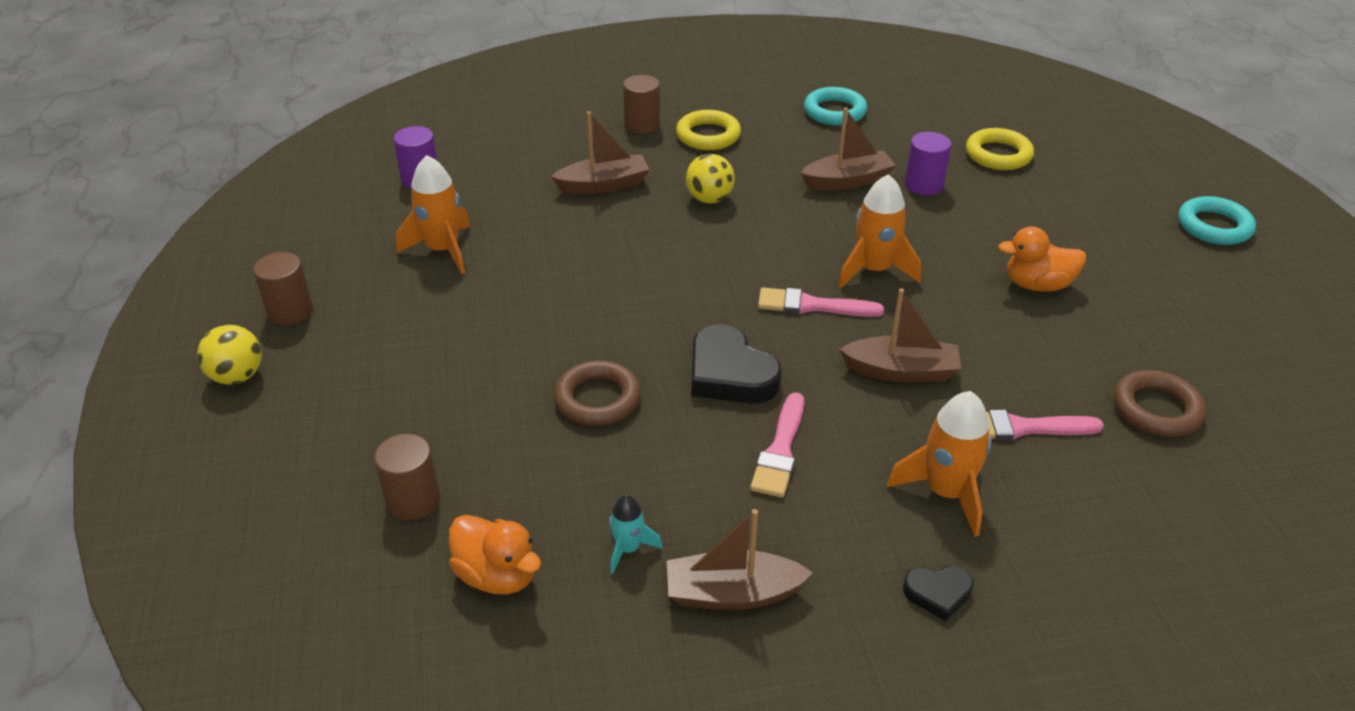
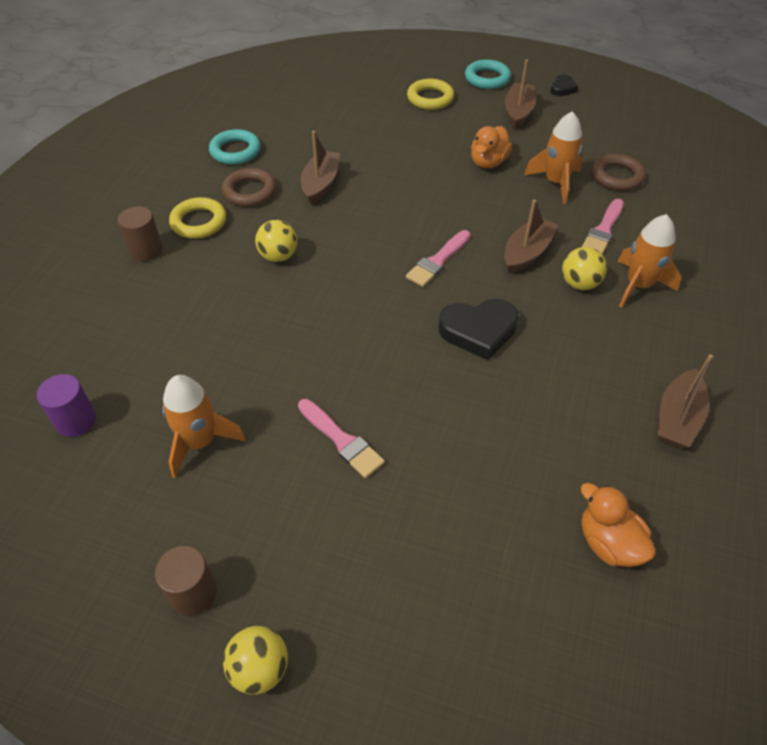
camera: 60 degrees left, 10 degrees up
brown cylinder [374,434,440,520] -> none
orange duck [449,515,541,595] -> orange duck turned 105 degrees counterclockwise [581,483,656,567]
brown boat [551,111,649,194] -> brown boat moved to [505,60,536,129]
brown ring [554,360,641,426] -> brown ring moved to [222,168,276,207]
turquoise rocket [609,495,663,574] -> none
pink brush [750,392,804,498] -> pink brush moved to [298,399,385,478]
orange rocket [838,174,921,289] -> orange rocket moved to [524,111,583,204]
black heart [903,566,973,621] -> black heart moved to [550,74,578,96]
purple cylinder [905,132,951,195] -> none
yellow ring [966,128,1034,170] -> yellow ring moved to [407,79,454,110]
none -> yellow ball [562,247,607,290]

